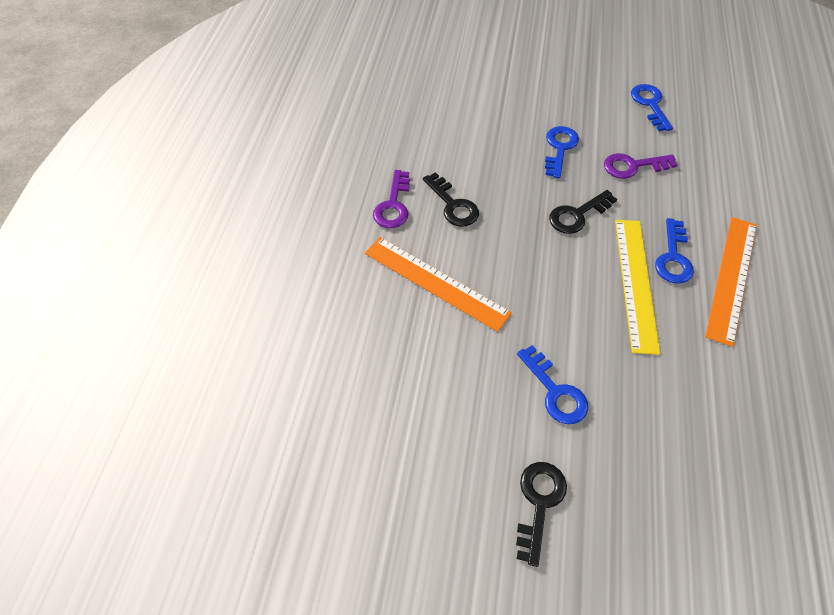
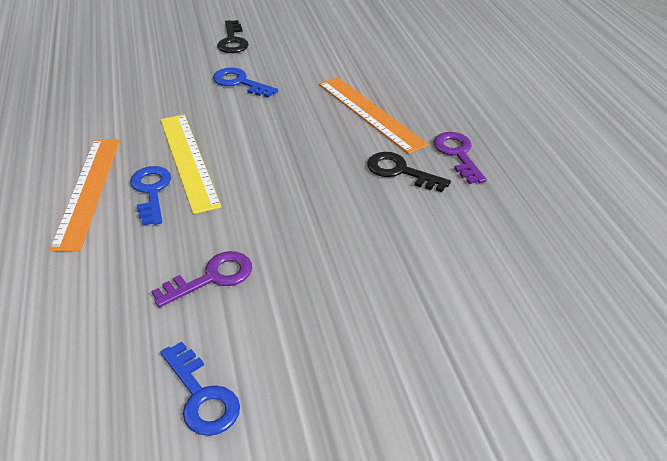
camera: 155 degrees right, 15 degrees down
orange ruler [365,237,512,332] -> orange ruler turned 45 degrees clockwise [319,77,429,154]
blue key [545,126,579,178] -> none
black key [549,190,617,234] -> none

